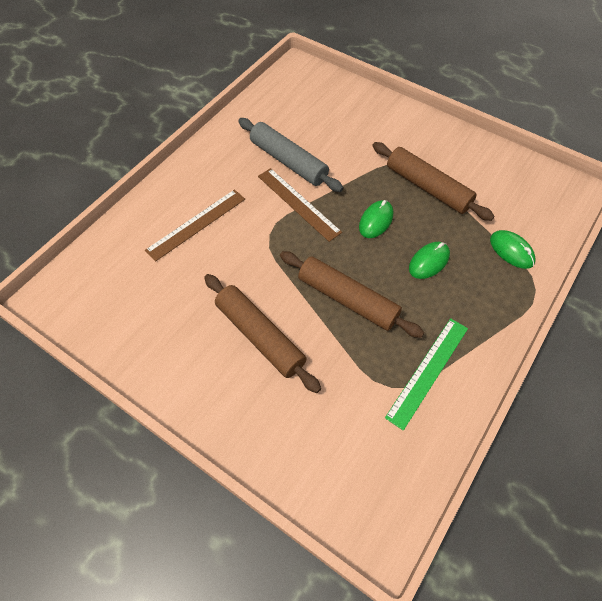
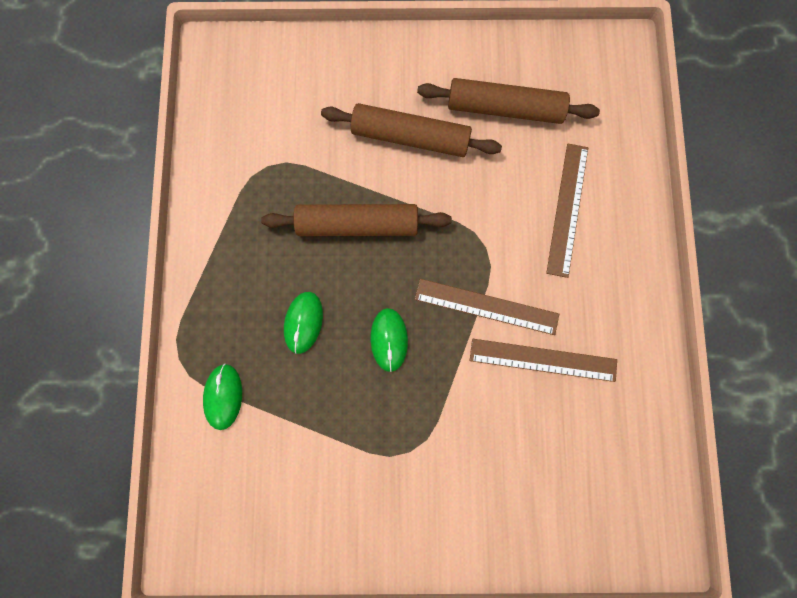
camera: 145 degrees right, 20 degrees up
grey rolling pin [238,118,343,192] -> brown ruler [470,339,617,382]
brown rolling pin [372,142,494,221] -> brown rolling pin moved to [417,78,600,124]
green ruler [385,318,468,431] -> none
green mouse [490,230,536,269] -> green mouse turned 75 degrees clockwise [203,364,242,430]

